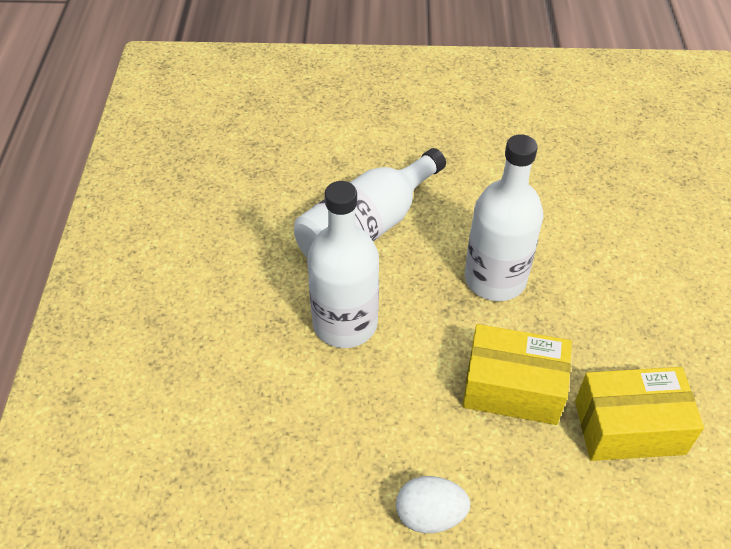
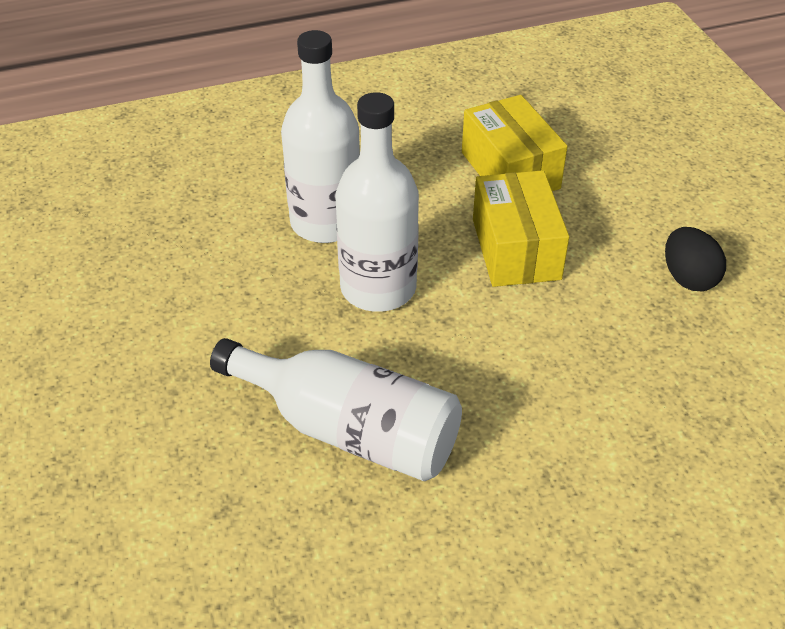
camera: 110 degrees left, 5 degrees down
white bottle [307,181,379,348] -> white bottle moved to [281,30,360,243]
white egg [396,476,471,533] -> black egg [665,227,726,291]

